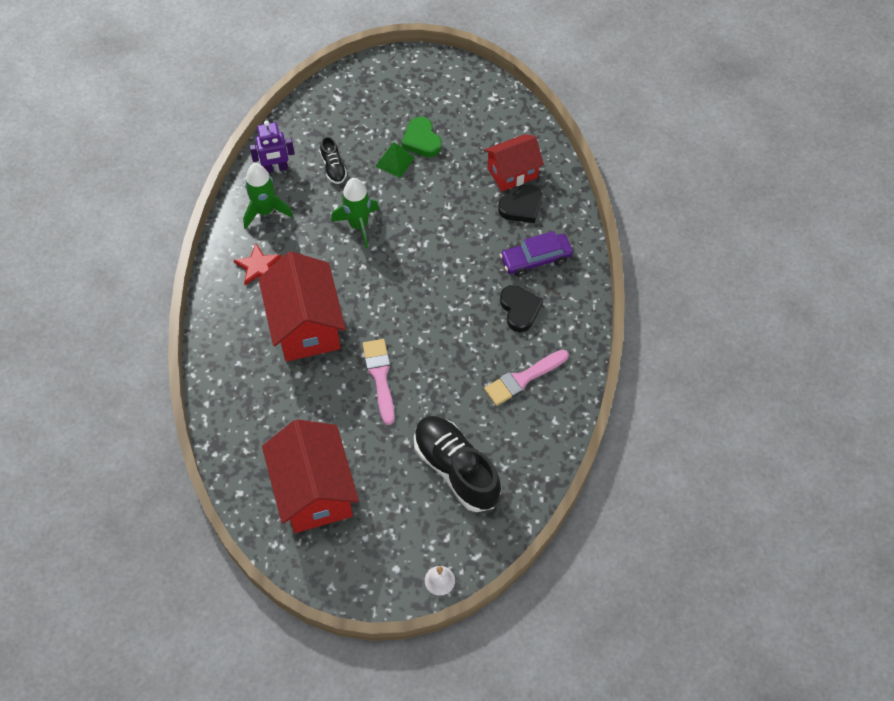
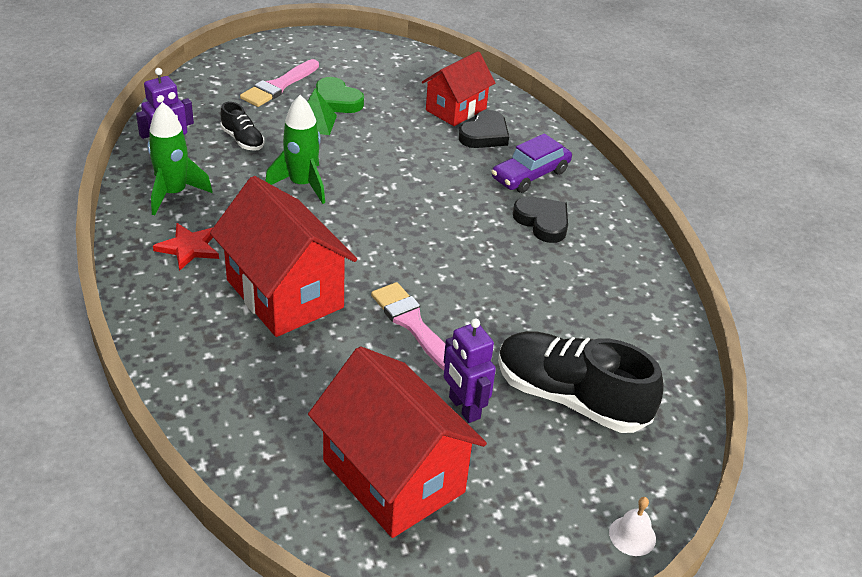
camera: 25 degrees left, 20 degrees down
pink brush [484,350,569,406] -> pink brush moved to [240,59,319,107]
none -> purple robot [444,319,496,423]

